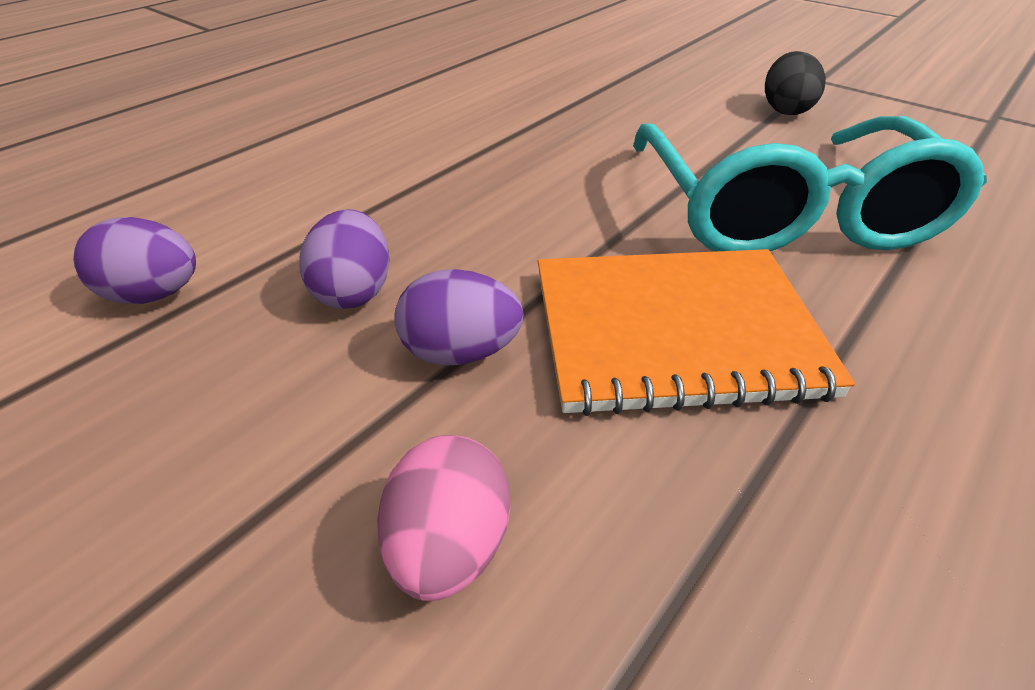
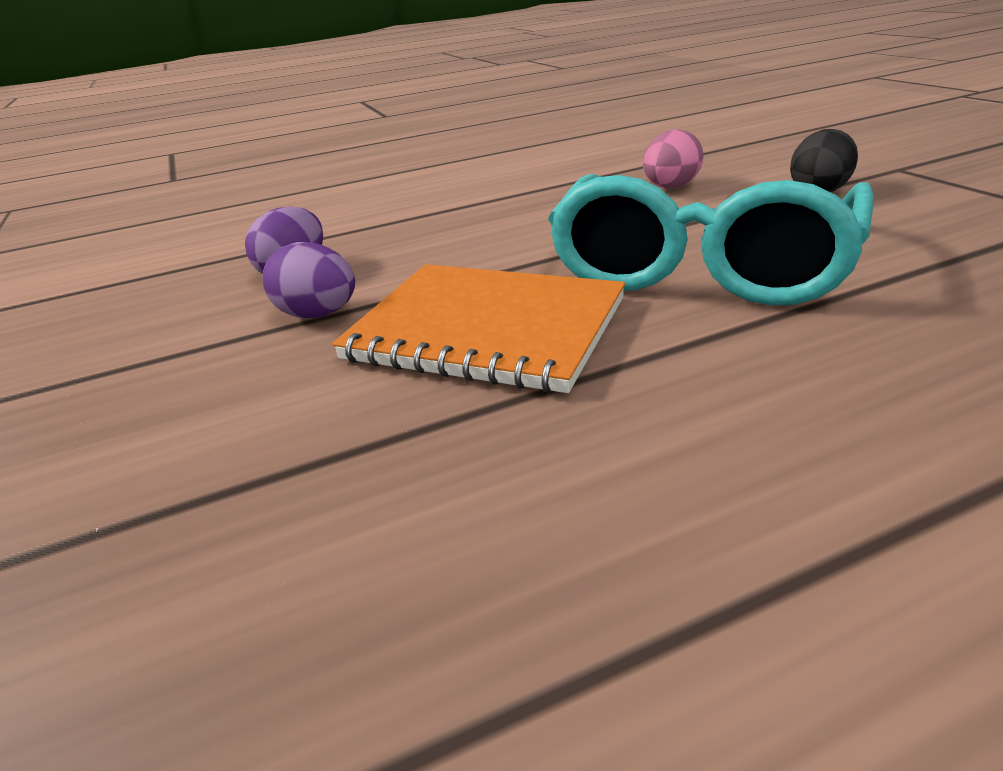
camera: 30 degrees right, 10 degrees down
purple egg [73,217,196,304] -> none
pink egg [377,435,511,601] -> pink egg moved to [643,129,704,188]

